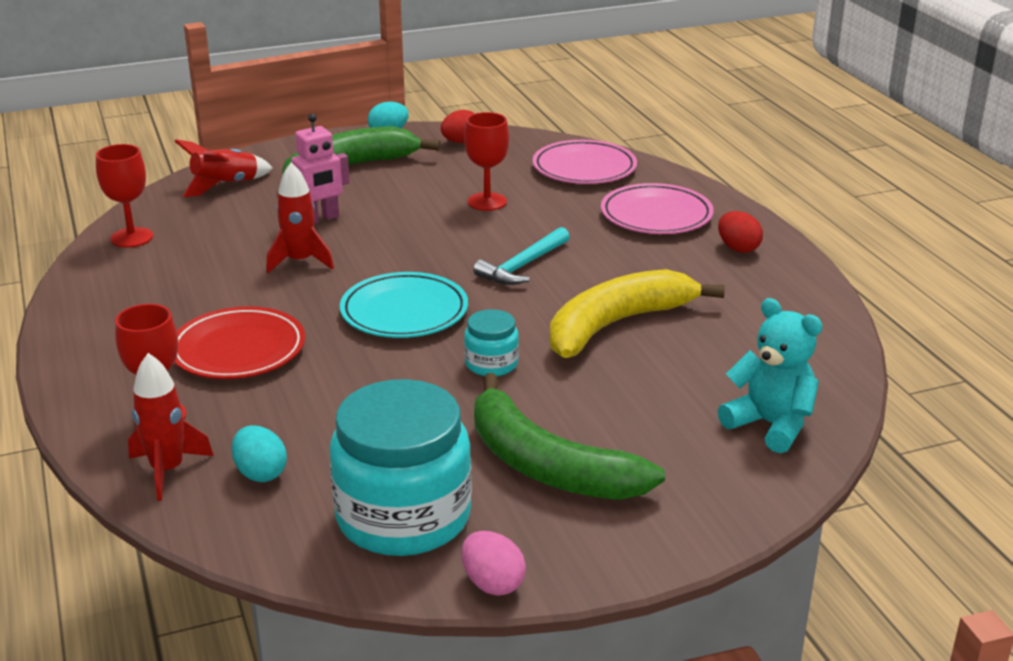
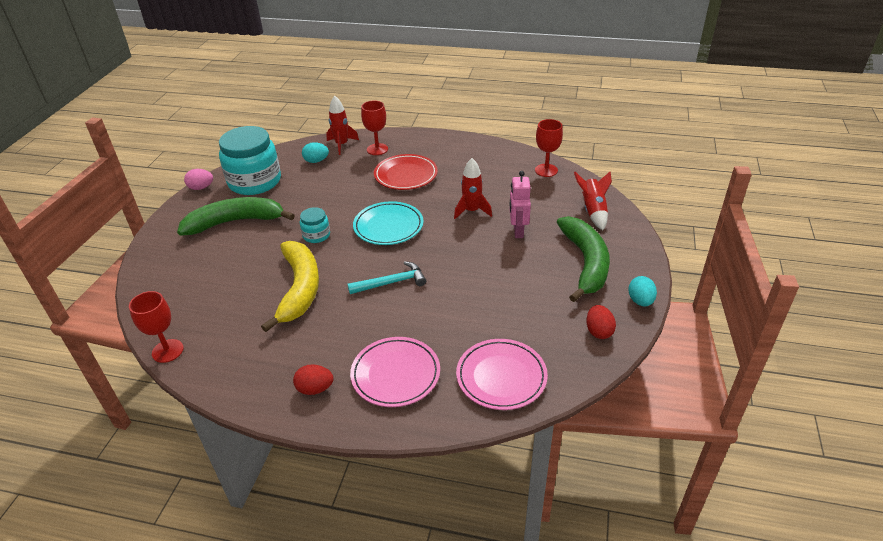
camera: 125 degrees right, 10 degrees up
red goblet [464,112,509,211] -> red goblet moved to [129,291,184,363]
turquoise hammer [473,227,570,285] -> turquoise hammer turned 90 degrees clockwise [348,261,426,294]
turquoise teddy bear [718,298,823,453] -> none

